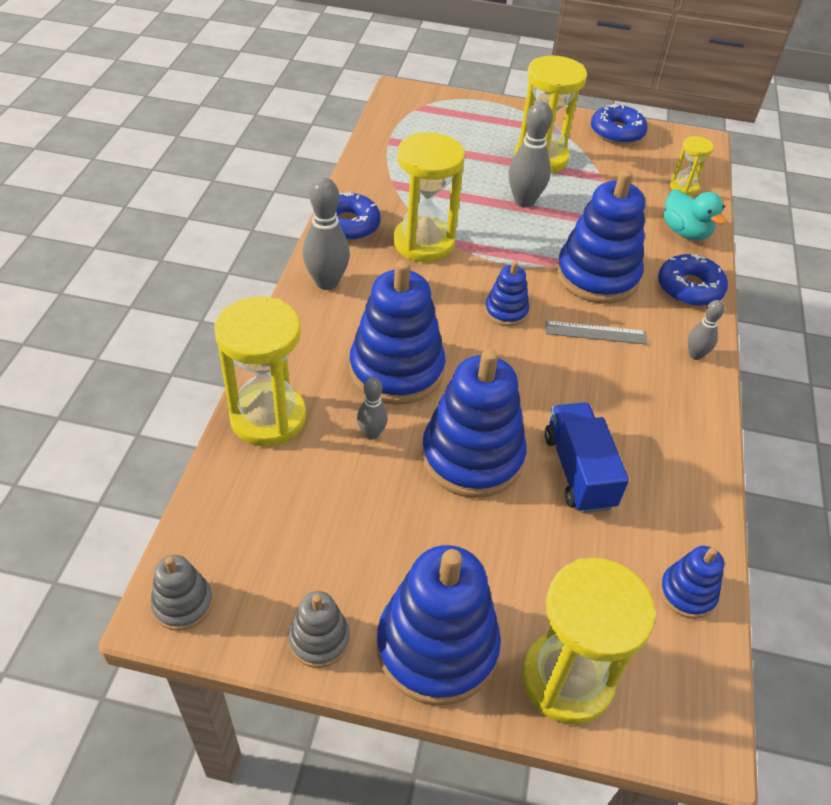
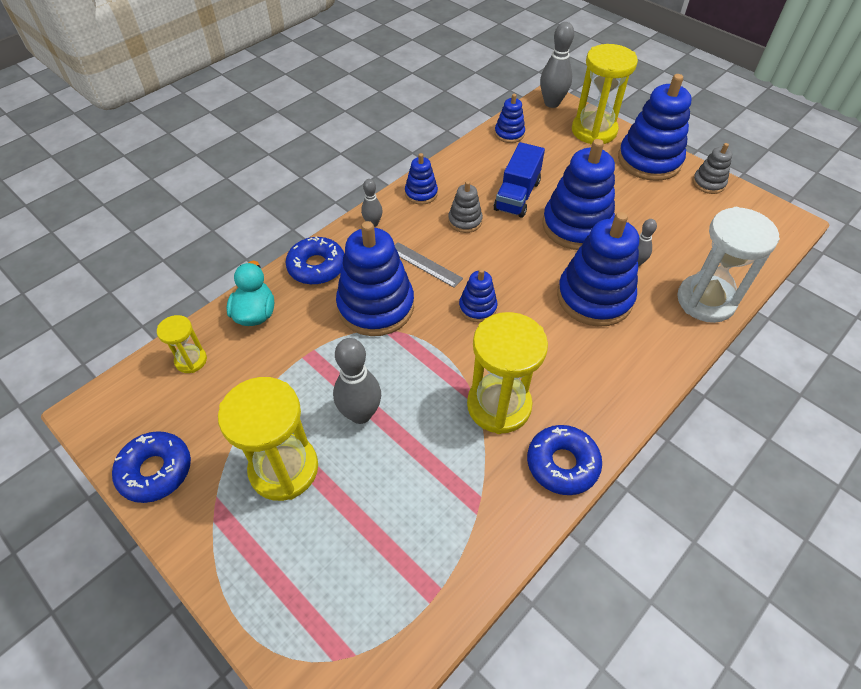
camera: 145 degrees left, 5 degrees up
grey stacking toy [150,555,213,631] -> grey stacking toy moved to [448,181,483,233]
yellow hourglass [214,296,306,447] -> white hourglass [677,207,780,323]
grey bowling pin [303,178,350,290] -> grey bowling pin moved to [540,22,574,108]
none -> blue stacking toy [405,153,438,205]

